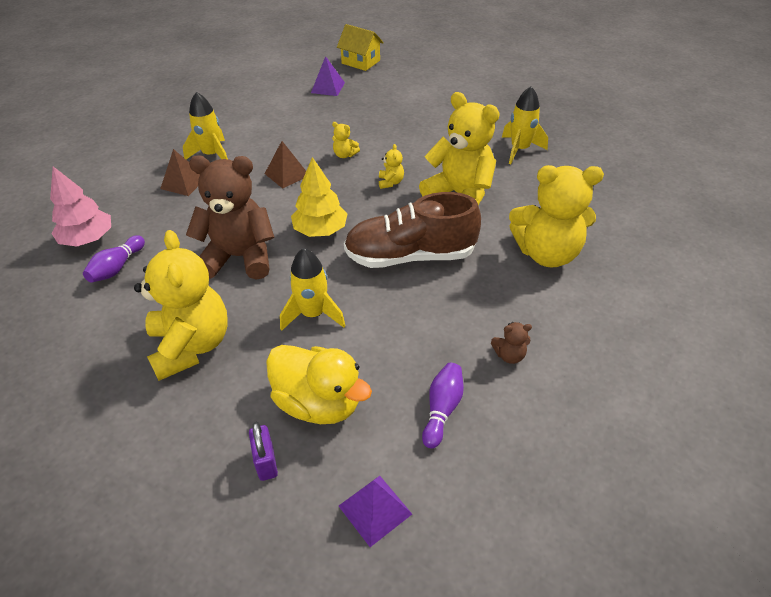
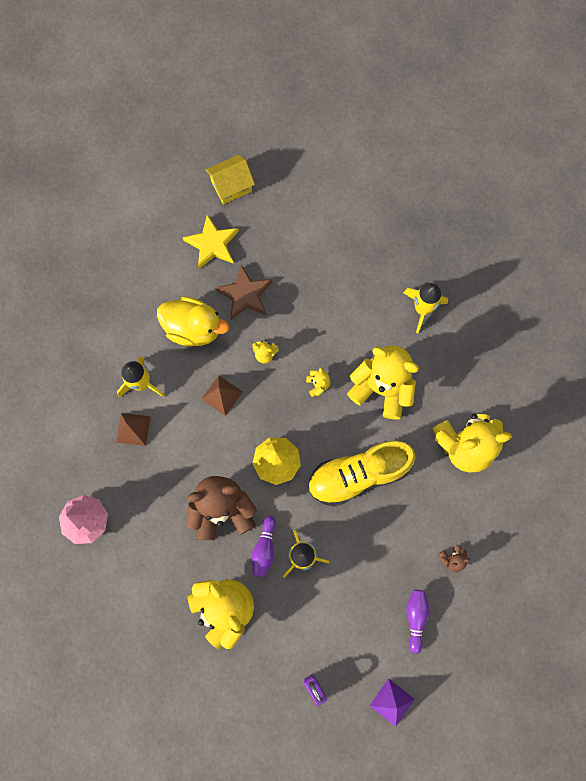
camera: 15 degrees left, 30 degrees up
purple bowling pin [83,235,145,283] -> purple bowling pin moved to [251,516,276,577]
yellow duck [266,345,372,424] -> yellow duck moved to [157,297,229,347]
purple pyramid [311,56,345,96] -> yellow star [182,215,239,269]
yellow house [337,24,384,71] -> yellow house turned 45 degrees counterclockwise [206,155,255,204]
brown shoe [344,192,481,268] -> yellow shoe [308,441,415,507]
none -> brown star [215,265,272,320]

